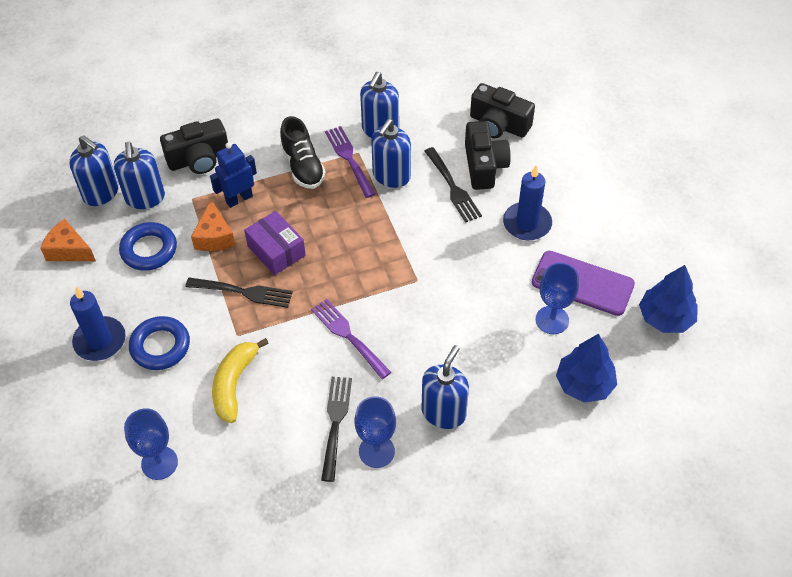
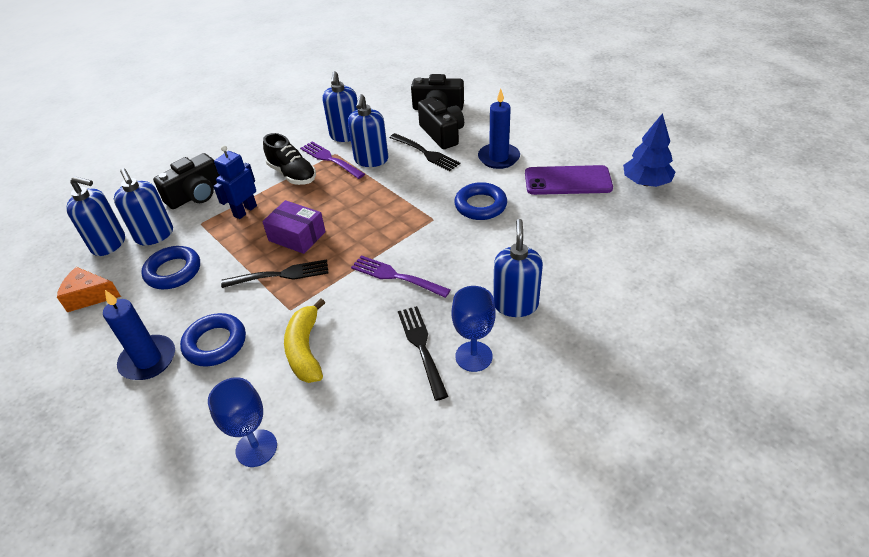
camera: 20 degrees left, 10 degrees down
orange cheese [191,200,235,251] -> none
blue goblet [536,263,579,334] -> none
blue tree [556,334,617,403] -> none
none -> blue ring [454,182,507,220]

